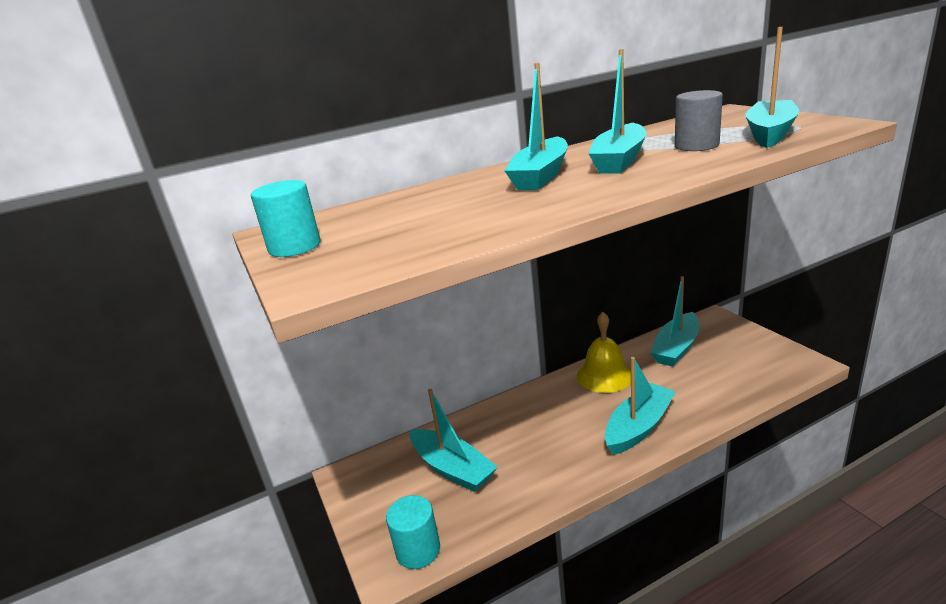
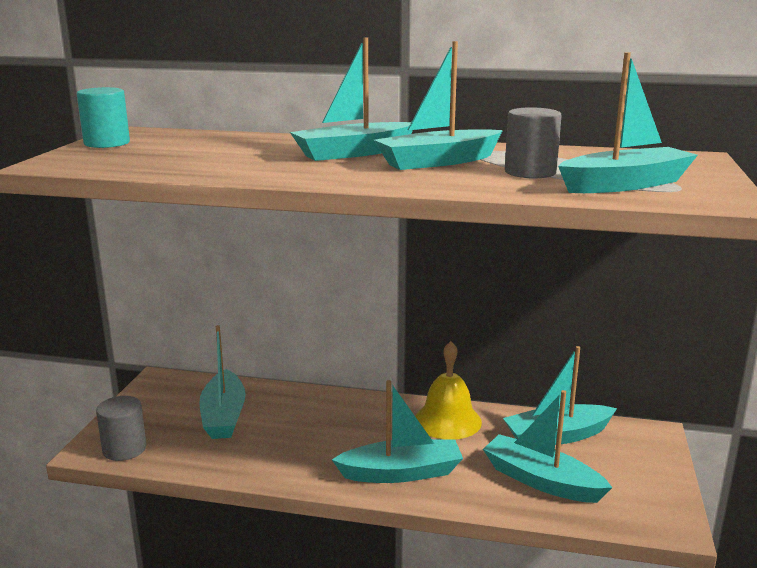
camera: 35 degrees right, 5 degrees down
turquoise cylinder [386,495,440,569] -> grey cylinder [96,396,146,461]
none -> turquoise boat [483,390,613,503]

